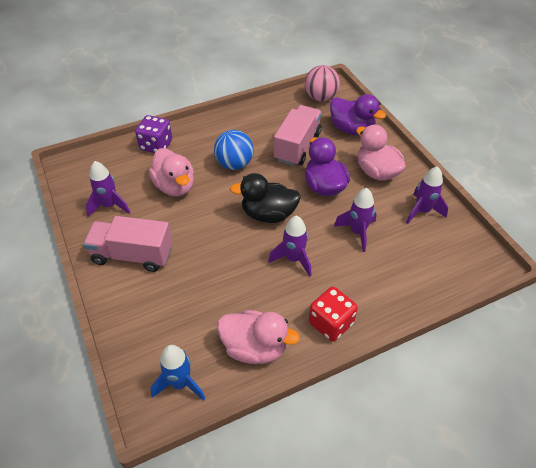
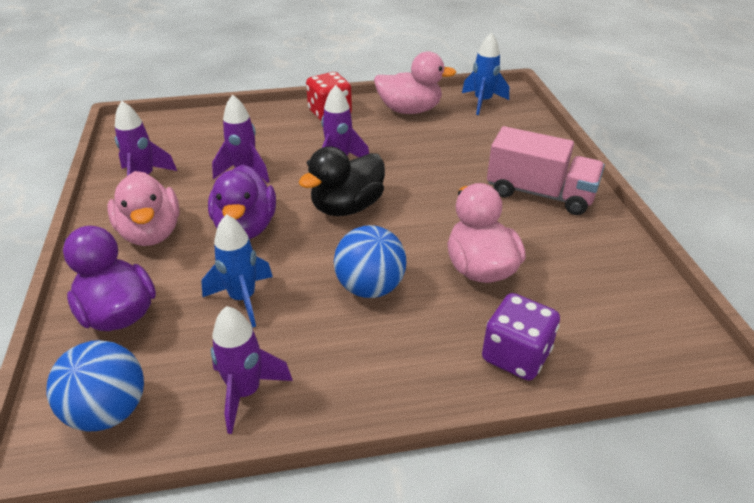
camera: 165 degrees left, 10 degrees down
purple rocket [86,161,131,217] -> purple rocket moved to [211,306,293,434]
pink duck [217,310,300,364] -> pink duck turned 150 degrees clockwise [374,51,456,114]
black duck [230,173,301,223] -> black duck turned 120 degrees clockwise [299,147,385,216]
pink truck [274,105,322,166] -> blue rocket [201,214,273,328]
pink ball [305,65,340,101] -> blue ball [46,340,144,432]

